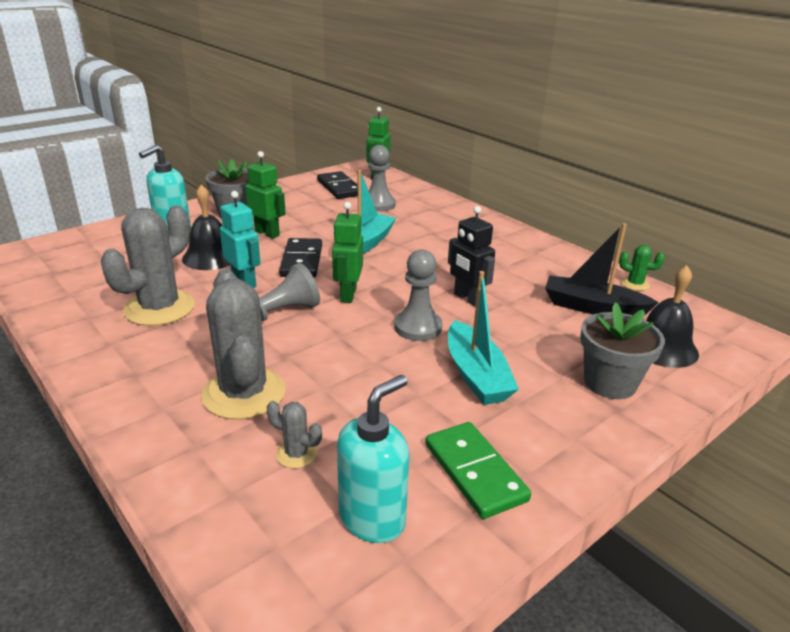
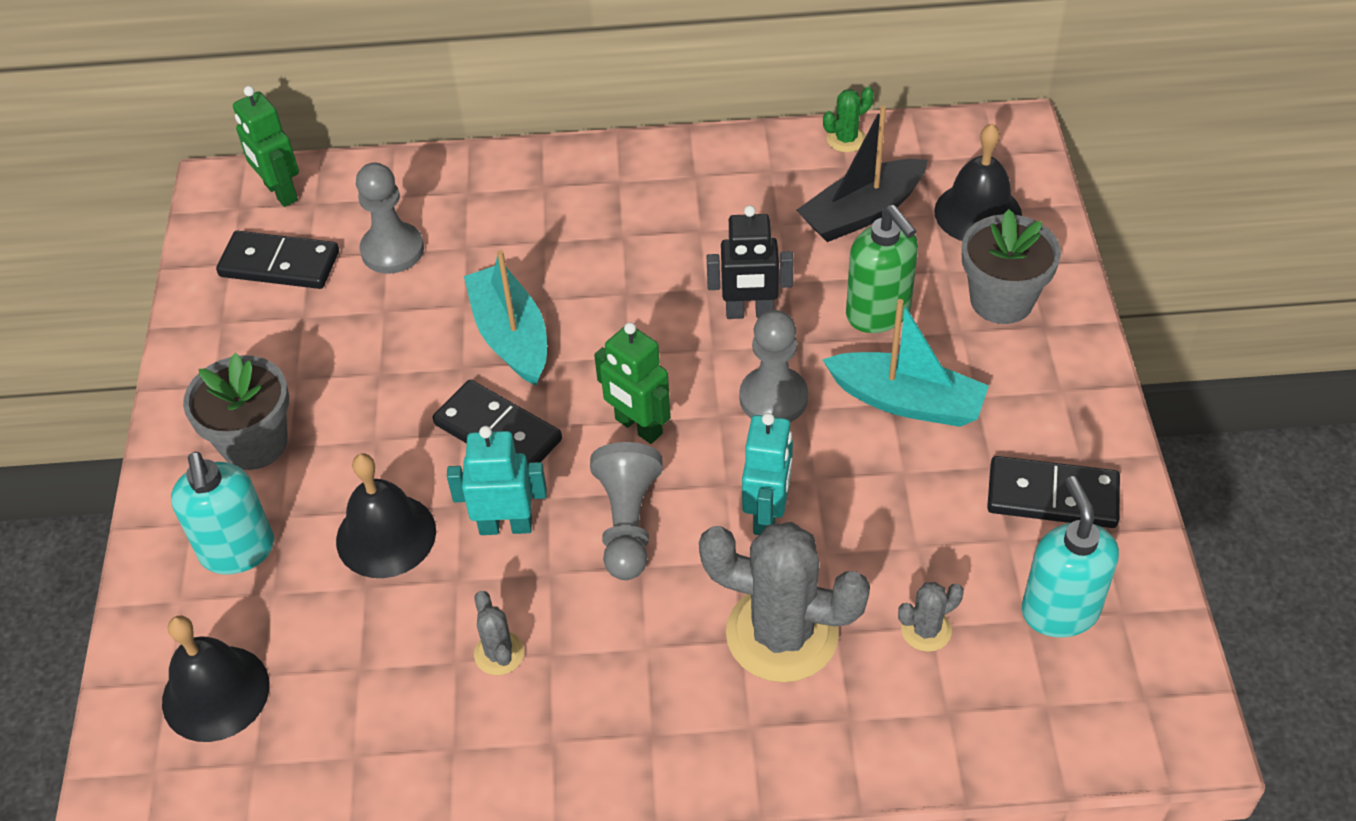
camera: 50 degrees left, 20 degrees up
grey cactus [101,205,195,326] -> grey cactus [474,591,524,675], size x0.45
green robot [245,151,286,239] -> none
green domino [425,422,531,519] -> black domino [987,456,1120,528]
none -> black bell [162,615,270,742]
none -> turquoise robot [742,413,793,535]
none -> green soap dispenser [846,205,918,333]

